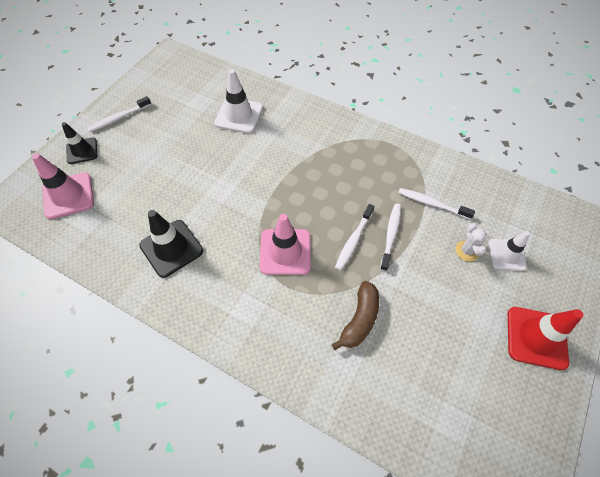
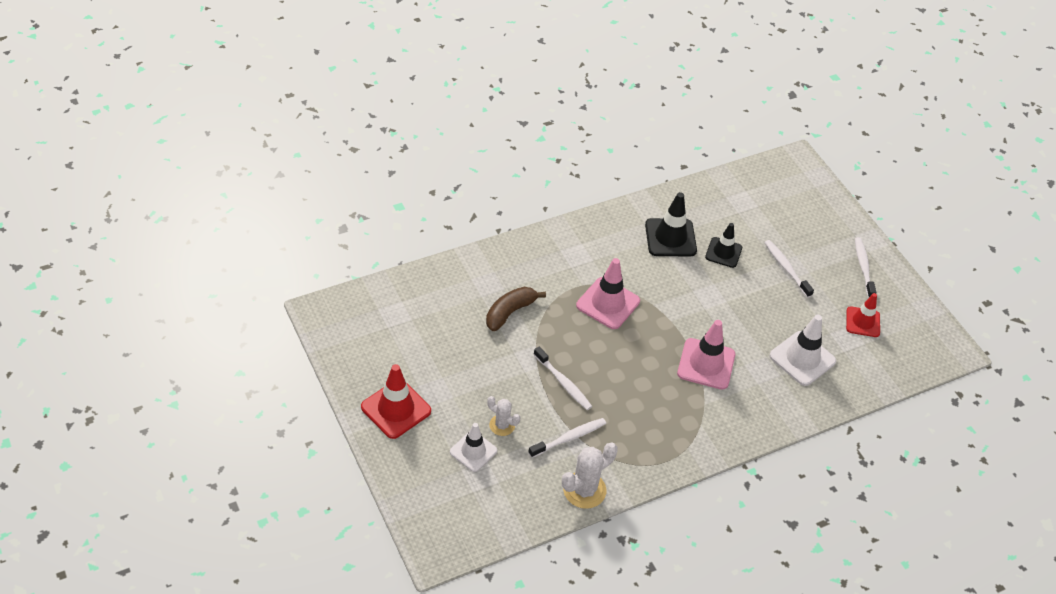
camera: 120 degrees right, 10 degrees down
pink traffic cone [32,153,94,219] -> pink traffic cone moved to [677,320,735,390]
black traffic cone [62,122,97,164] -> black traffic cone moved to [705,223,742,268]
brown banana [332,281,379,350] -> brown banana turned 75 degrees clockwise [486,287,546,331]
white toothbrush [335,204,374,271] -> white toothbrush moved to [764,240,814,298]
none -> white cactus [562,442,618,509]
none -> red traffic cone [846,293,880,337]

